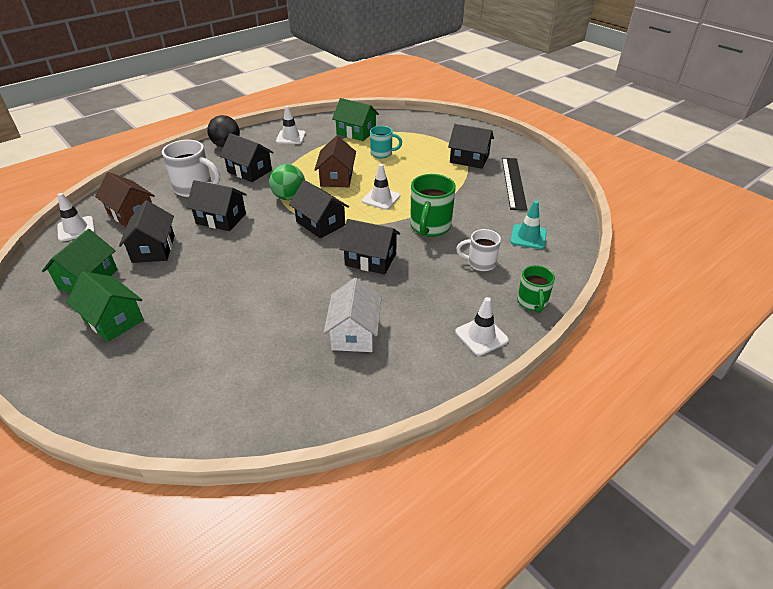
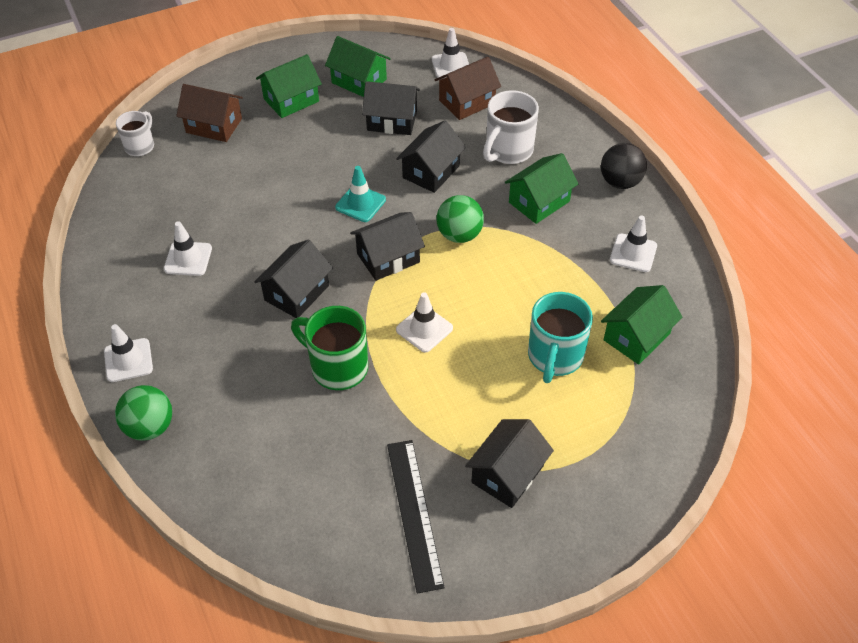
camera: 105 degrees right, 10 degrees up
black house [220,133,274,182] -> green house [505,153,579,224]
brown house [314,136,356,187] -> brown house moved to [176,84,243,142]
white house [324,278,382,352] -> white traffic cone [164,221,212,276]
turquoise mug [370,126,402,159] -> turquoise mug [528,292,593,383], size x1.59
white mug [456,229,501,271] -> white mug moved to [116,111,154,156]
black ruler [502,158,527,211] -> black ruler turned 60 degrees clockwise [387,440,445,594]
turquoise traffic cone [510,201,547,249] -> turquoise traffic cone moved to [335,166,386,222]
green mug [517,265,555,313] -> green ball [115,385,172,441]

